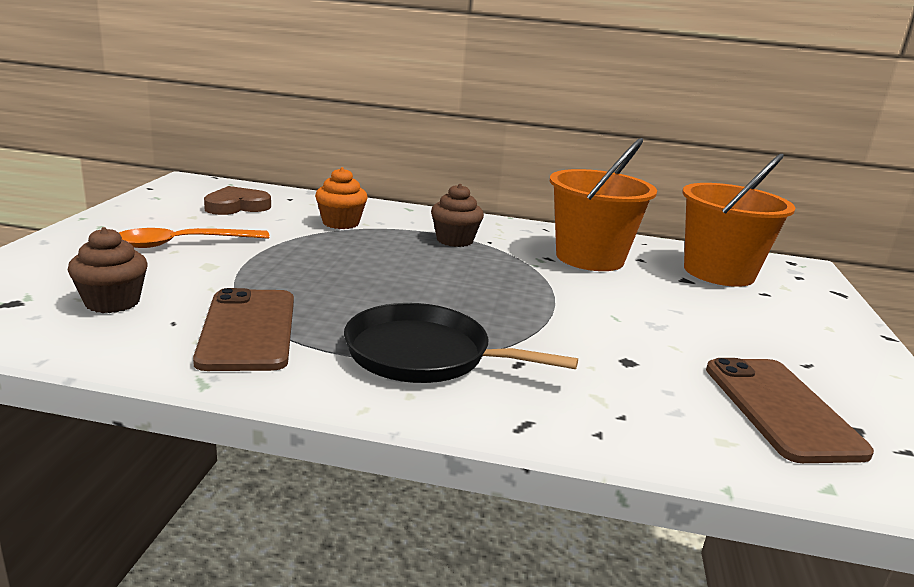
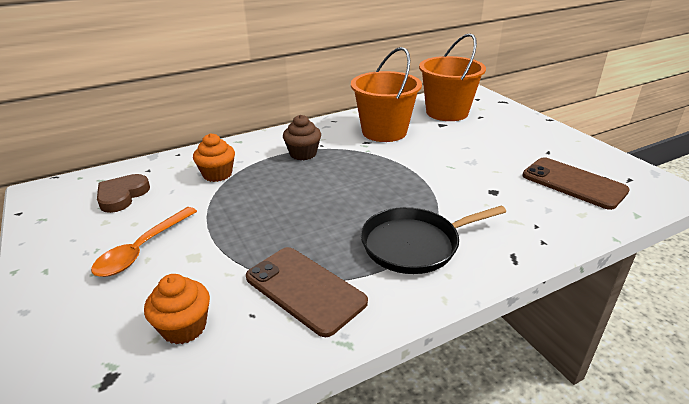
camera: 35 degrees left, 10 degrees up
brown cupcake [68,227,148,313] -> orange cupcake [144,274,210,344]

